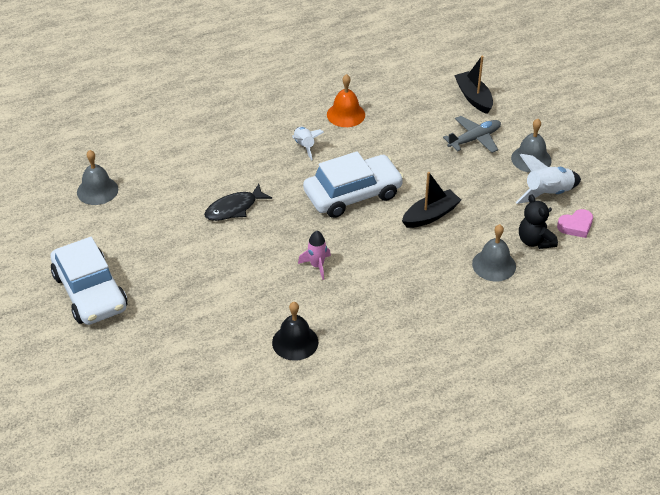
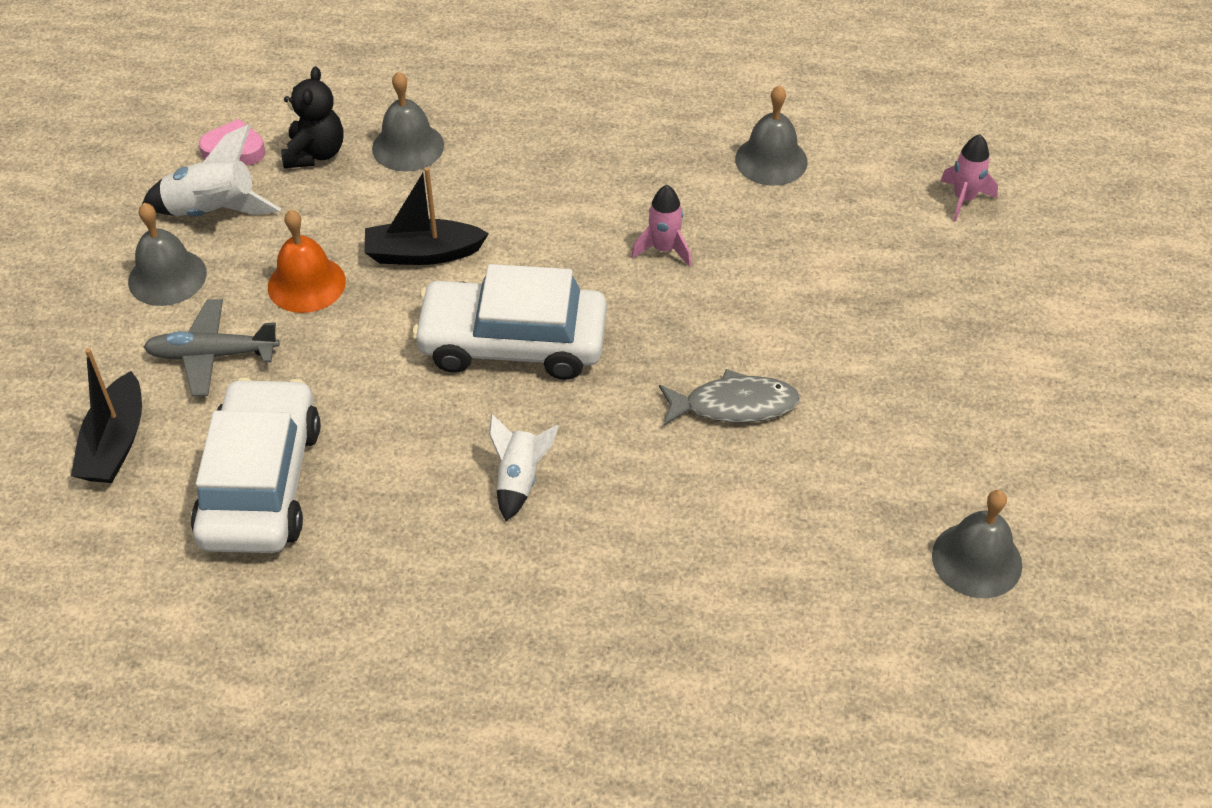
camera: 150 degrees left, 5 degrees up
white car [51,237,127,325] -> white car moved to [191,378,320,553]
black fish [204,184,272,221] -> grey fish [659,369,800,426]
black bell [272,302,318,361] -> grey bell [735,85,808,186]
orange bell [327,74,365,127] -> orange bell moved to [268,210,346,313]
none -> pink rocket [940,134,998,221]

